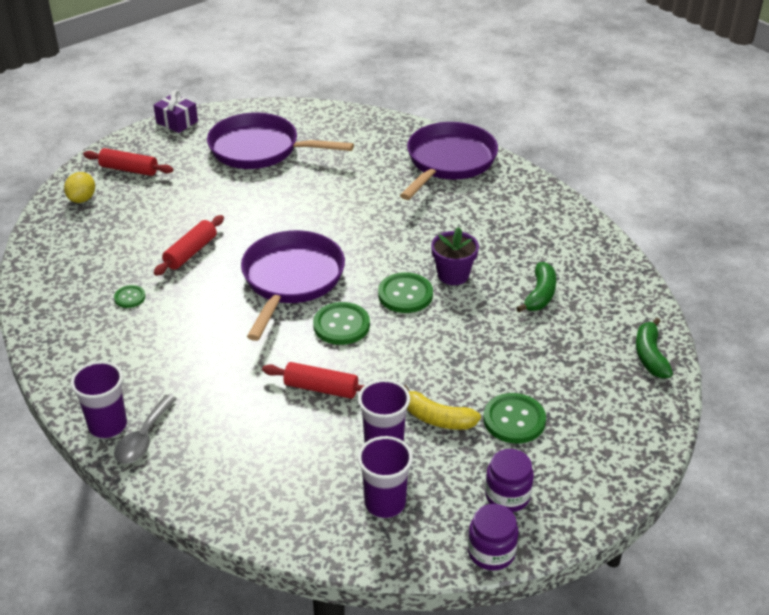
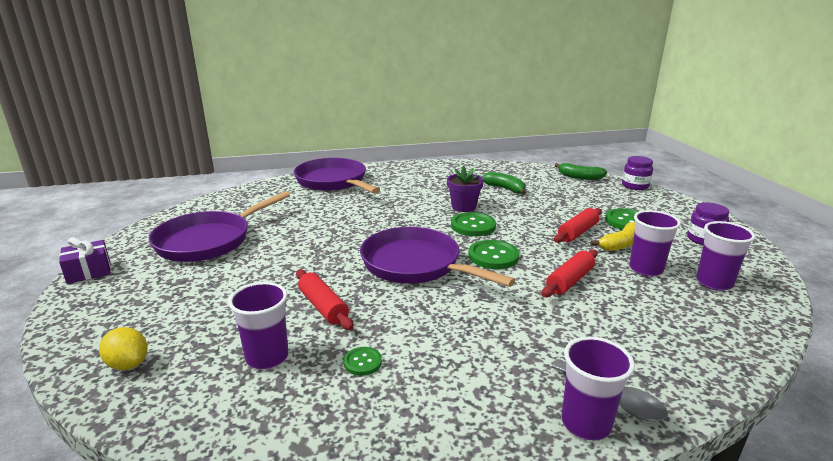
camera: 65 degrees left, 15 degrees down
red rolling pin [83,148,173,176] -> red rolling pin moved to [554,208,602,243]
purple jar [468,504,519,571] -> purple jar moved to [622,156,653,190]
none -> purple cup [228,282,288,369]

